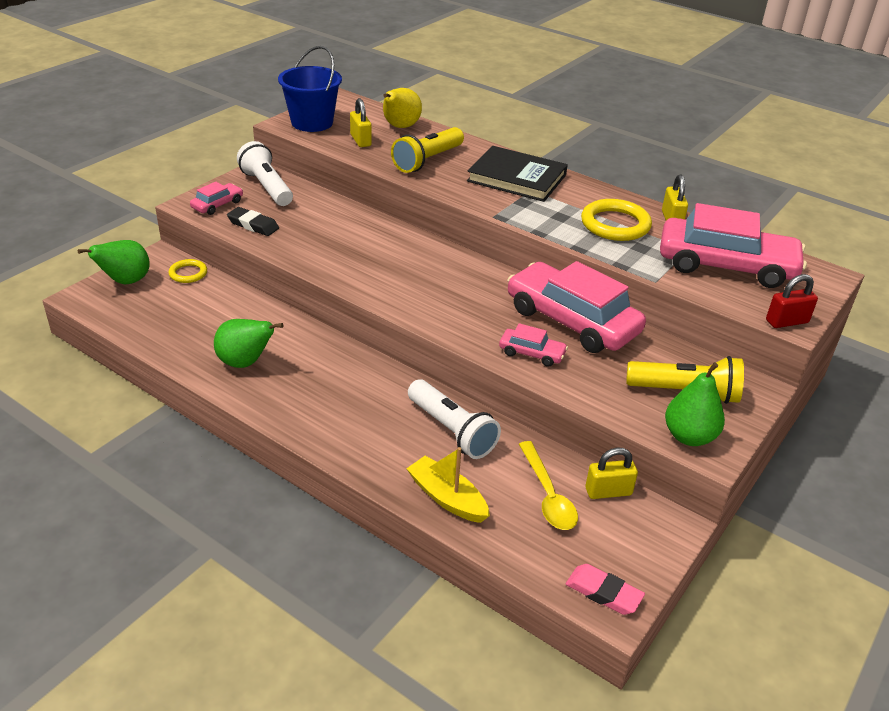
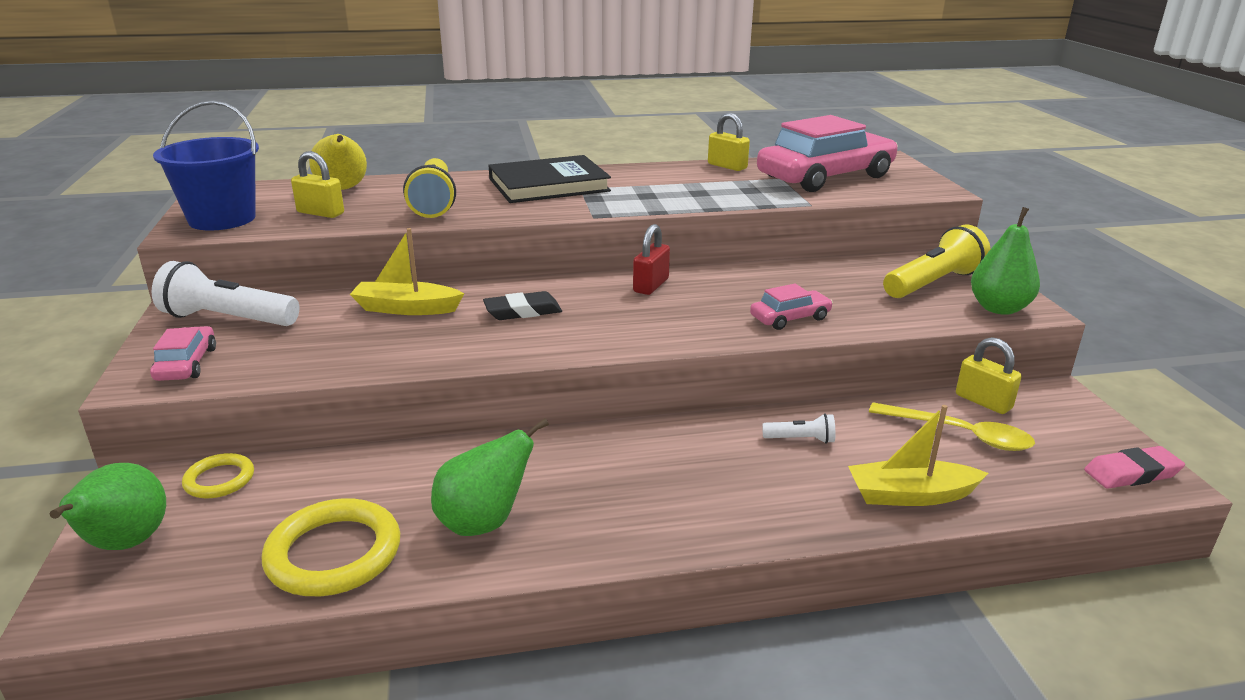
camera: 45 degrees left, 10 degrees down
black eraser [227,207,279,236] -> black eraser moved to [483,291,562,320]
white flashlight [408,379,501,459] -> white flashlight [762,414,835,444], size x0.48
pink car [507,261,646,353] -> none
yellow ring [581,199,652,241] -> yellow ring moved to [262,498,400,596]
yellow padlock [586,447,638,499] -> yellow padlock turned 75 degrees counterclockwise [956,337,1022,414]
red padlock [766,274,818,328] -> red padlock moved to [633,224,670,295]
none -> yellow boat [350,228,464,315]

